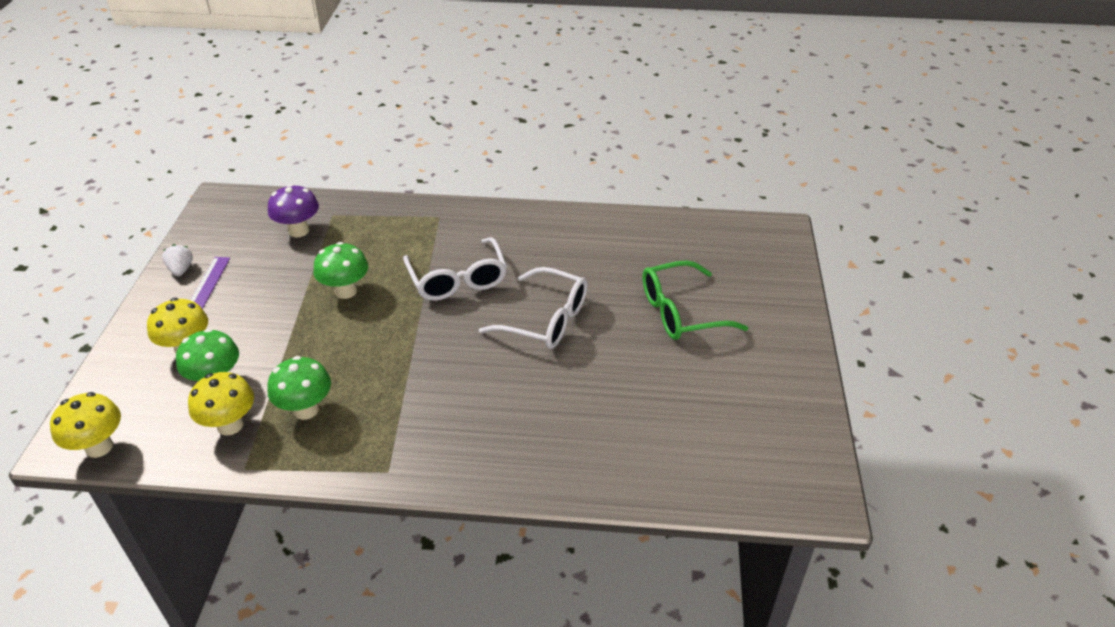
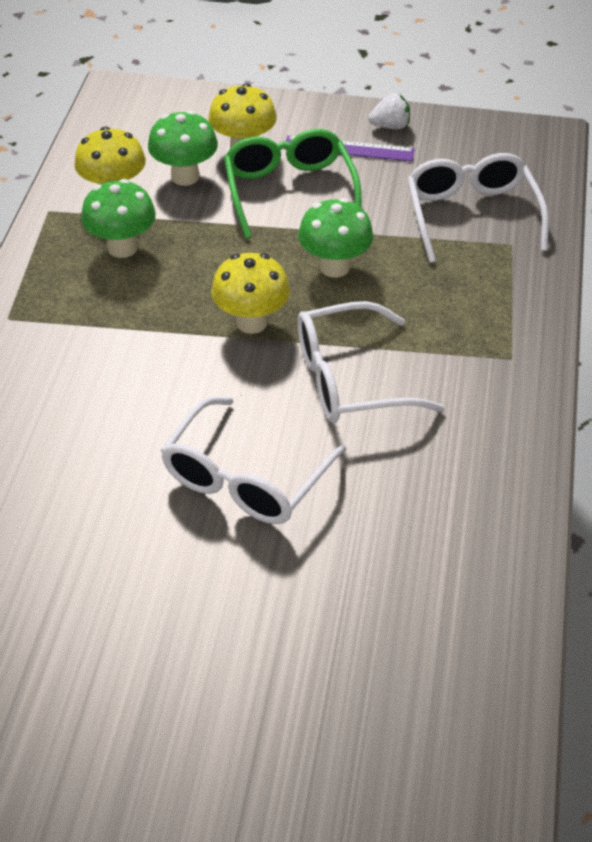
camera: 95 degrees right, 5 degrees up
yellow mushroom [50,392,121,458] -> yellow mushroom moved to [211,253,290,334]
purple mushroom [268,184,319,238] -> white glasses [407,153,549,263]
green glasses [643,260,748,340] -> green glasses moved to [224,129,362,239]

